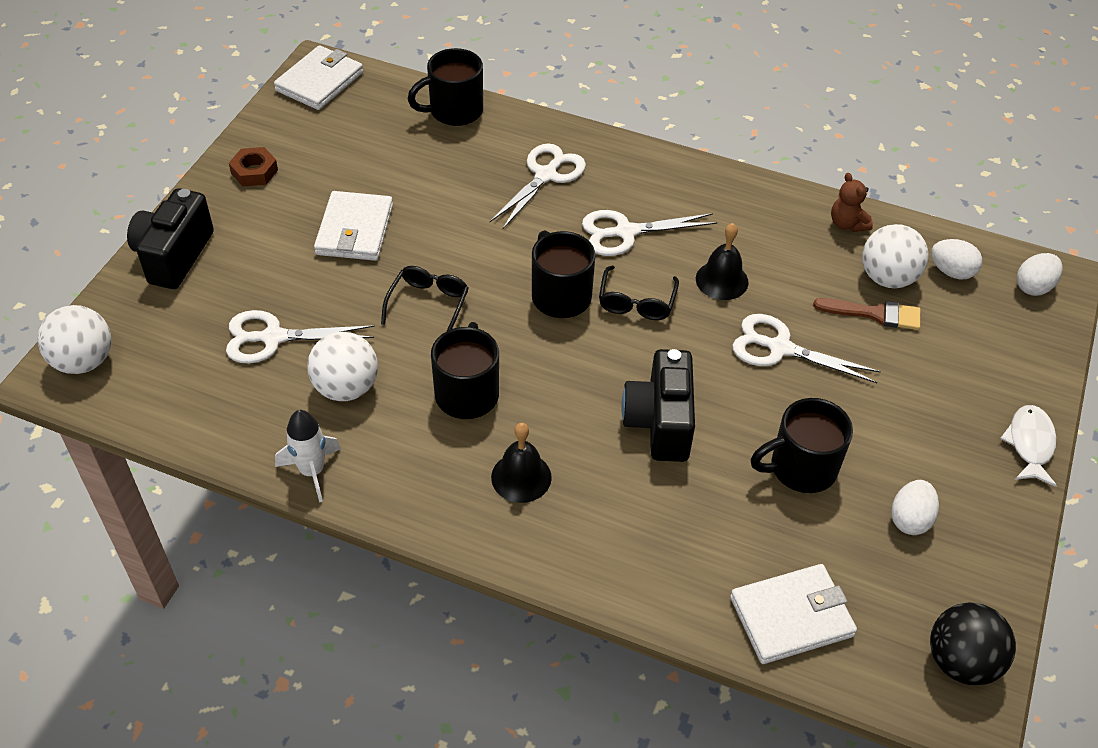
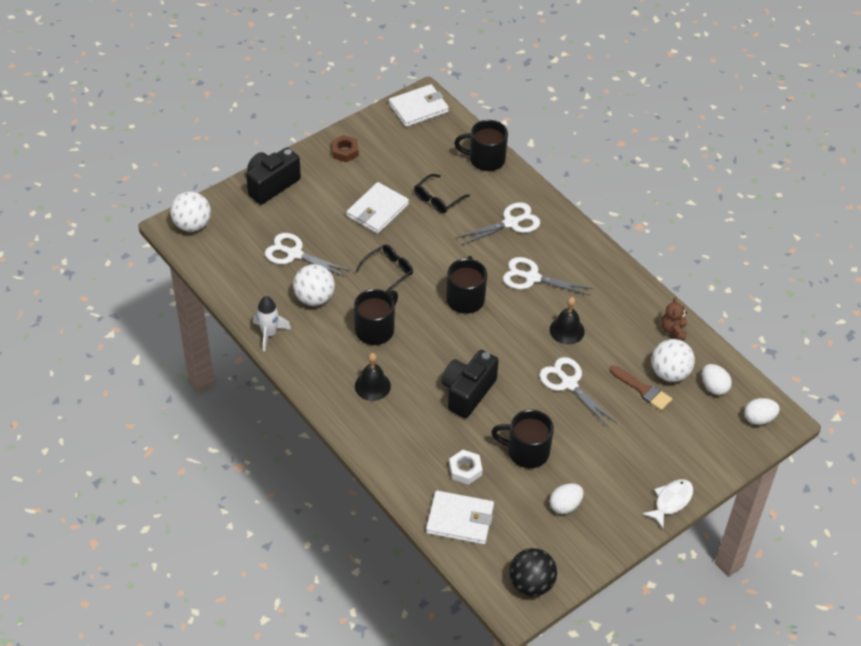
camera: 30 degrees right, 0 degrees up
black glasses [599,266,679,320] -> black glasses moved to [414,174,470,213]
none -> white nut [449,450,483,485]

